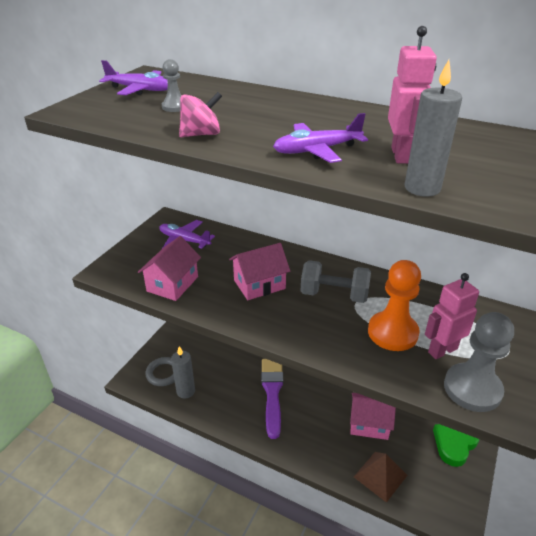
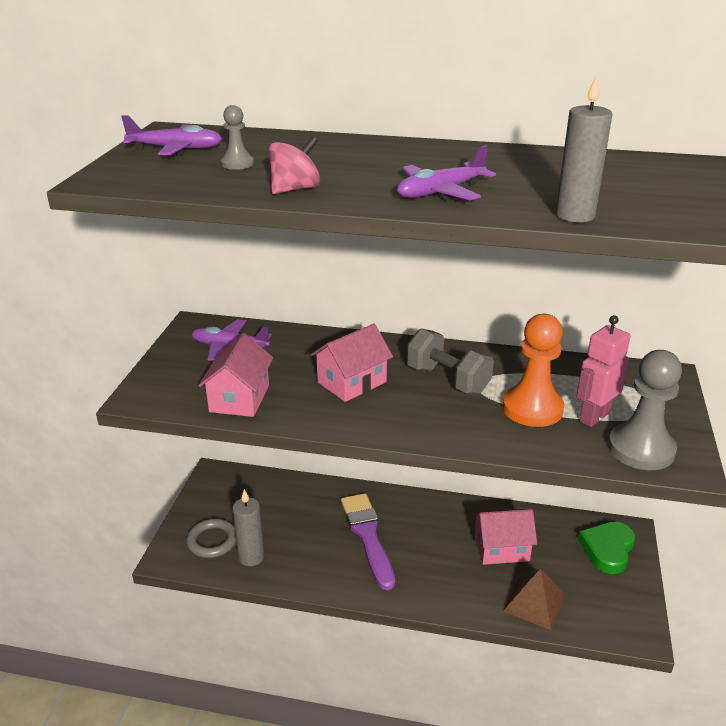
camera: 15 degrees left, 5 degrees down
grey dumbbell [301,260,371,303] -> grey dumbbell turned 45 degrees clockwise [407,328,494,395]
pink robot [388,26,437,164] -> none

